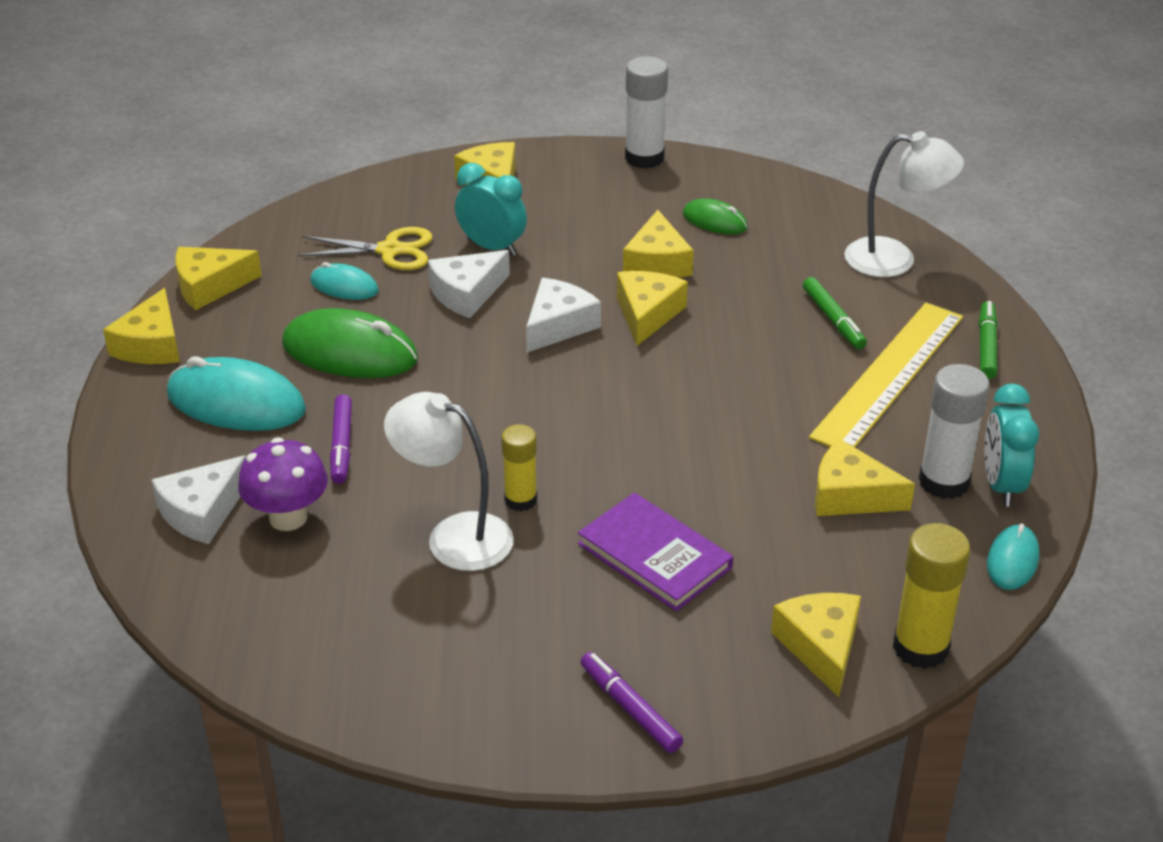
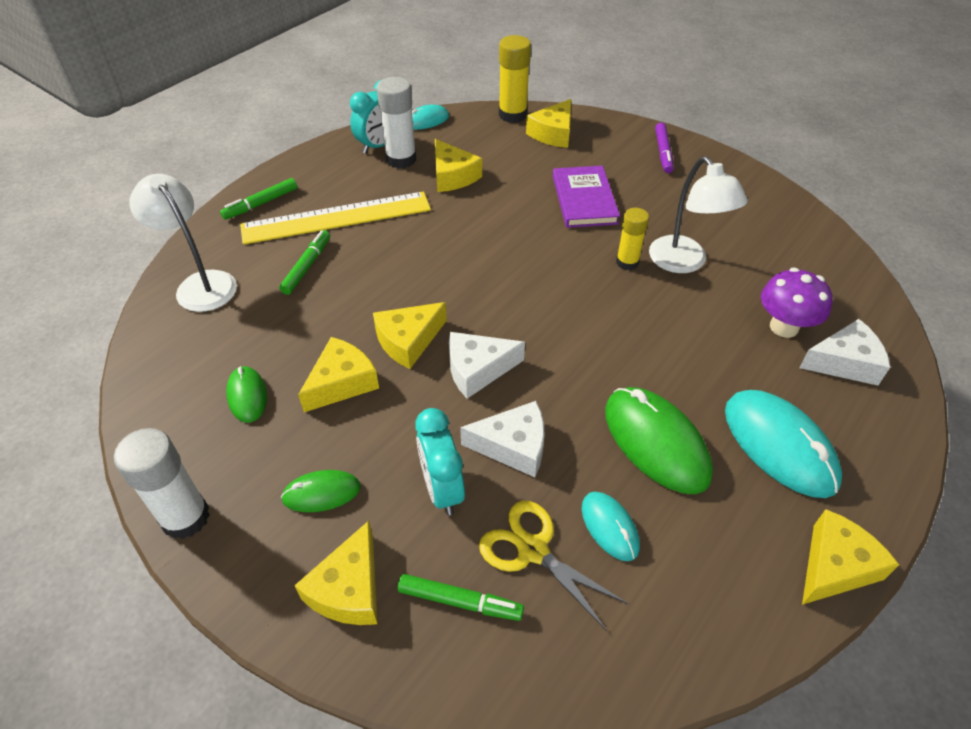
camera: 140 degrees left, 10 degrees up
yellow cheese [175,247,262,310] -> none
purple marker [330,394,352,484] -> none
none -> green mouse [281,470,361,512]
none -> green marker [398,574,524,621]

